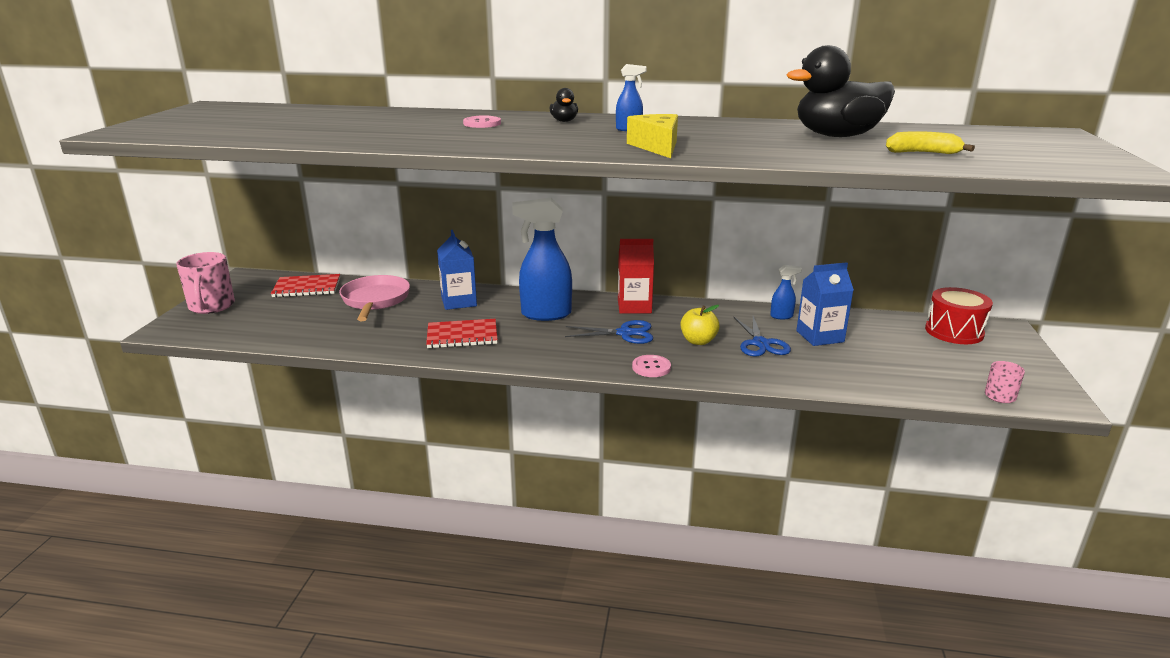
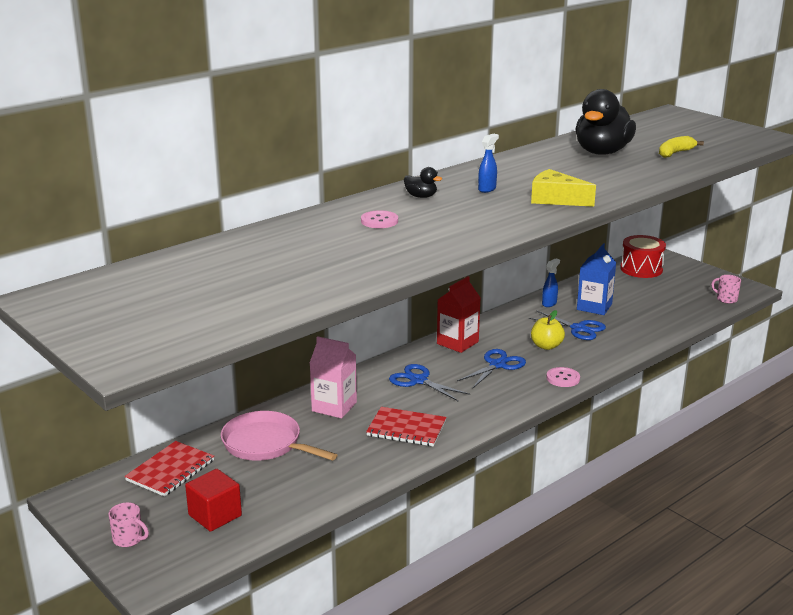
camera: 50 degrees left, 0 degrees up
pink mug [176,252,235,314] -> pink mug [108,502,149,547], size x0.53
red notebook [426,319,498,349] -> red notebook turned 75 degrees clockwise [366,407,446,446]
blue carton [437,230,477,310] -> pink carton [310,336,357,418]
blue spray bottle [512,198,572,321] -> blue scissors [389,364,470,402]
none -> red cube [185,469,242,532]

